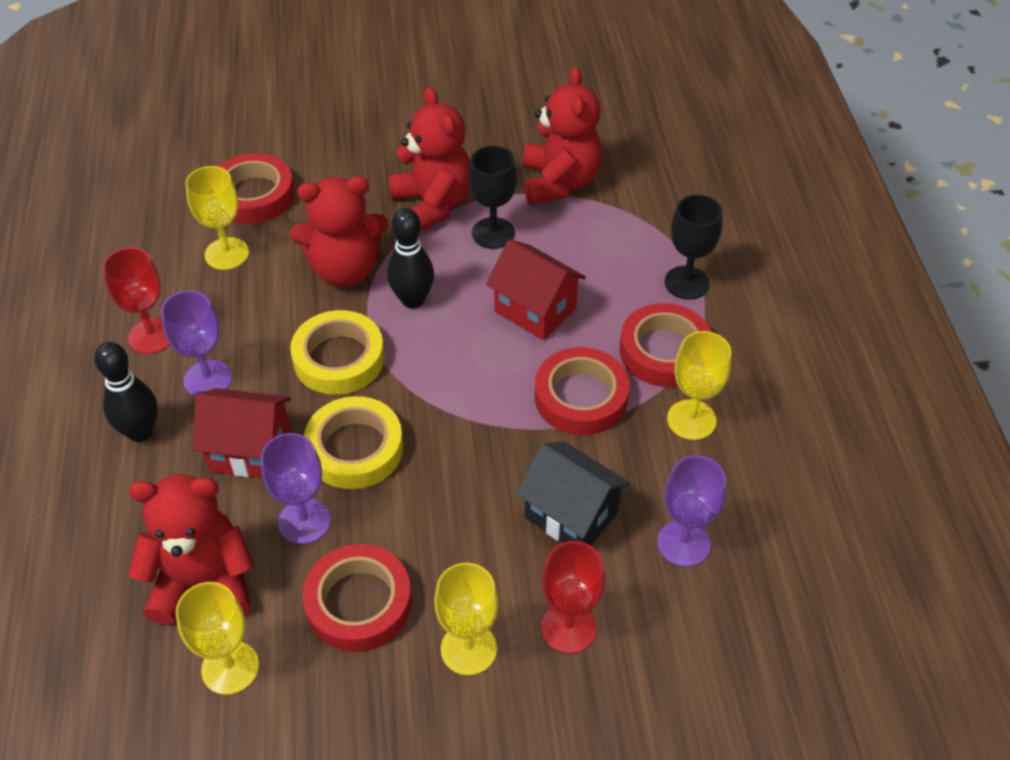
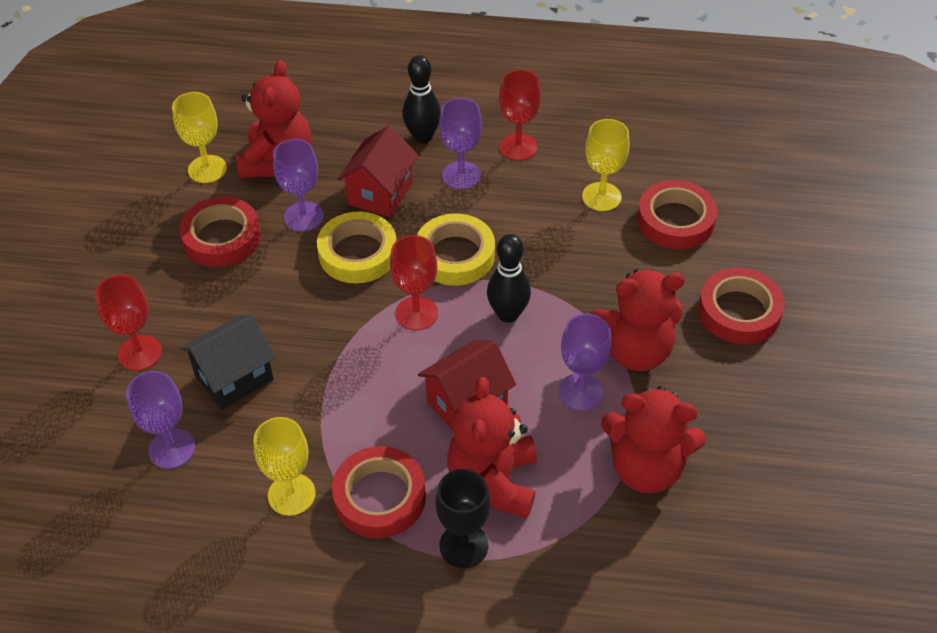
camera: 105 degrees right, 0 degrees up
red teddy bear [290,176,389,287] -> red teddy bear moved to [447,377,537,518]
yellow goblet [434,563,498,675] -> none
black goblet [469,146,517,249] -> purple goblet [559,314,612,411]
red tape [535,347,630,435] -> red tape moved to [698,268,785,344]
none -> red goblet [390,235,438,330]

